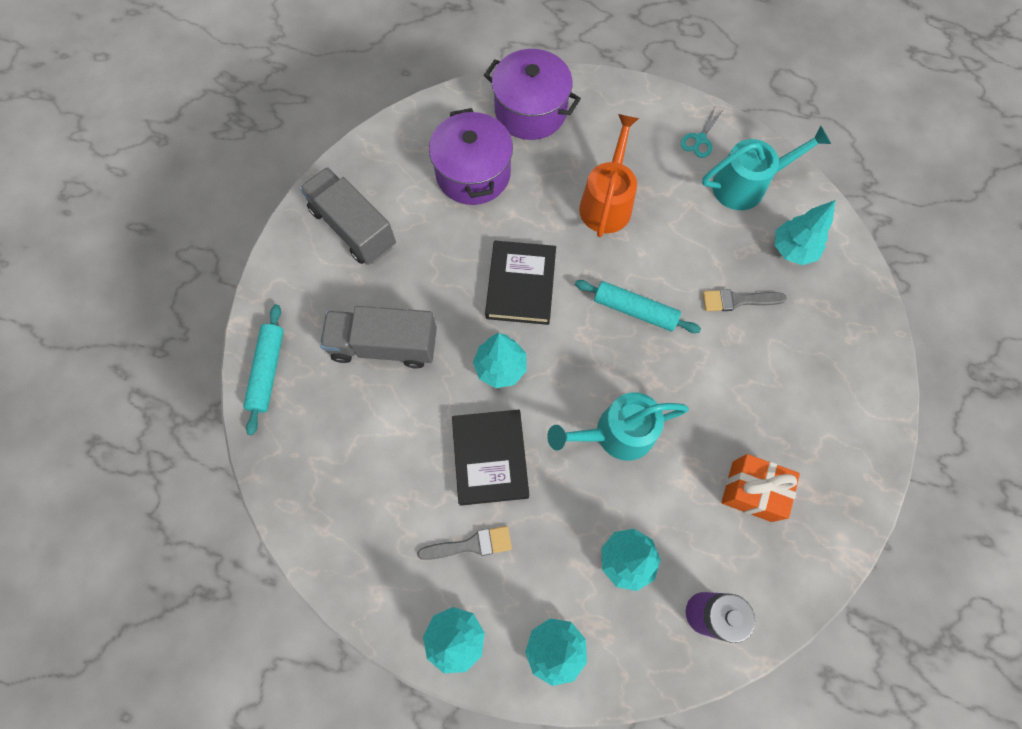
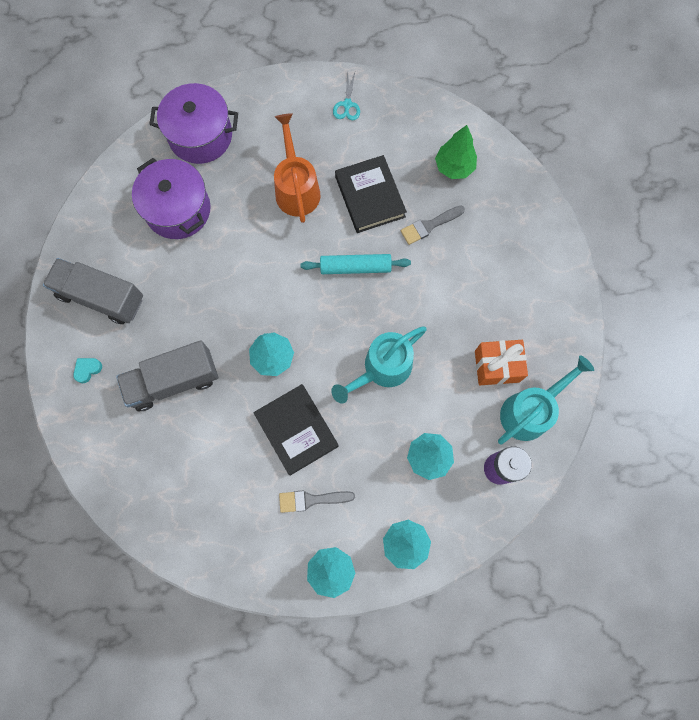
camera: 25 degrees left, 5 degrees up
turquoise rolling pin [243,304,284,435] -> none
grey brush [417,526,512,560] -> grey brush turned 150 degrees counterclockwise [279,491,355,513]
black book [485,241,556,325] -> black book moved to [335,155,407,233]
turquoise watering can [702,125,831,210] -> turquoise watering can moved to [498,355,594,445]
turquoise tree [775,200,836,265] -> green tree [435,125,477,179]
none -> turquoise heart [73,358,102,383]

